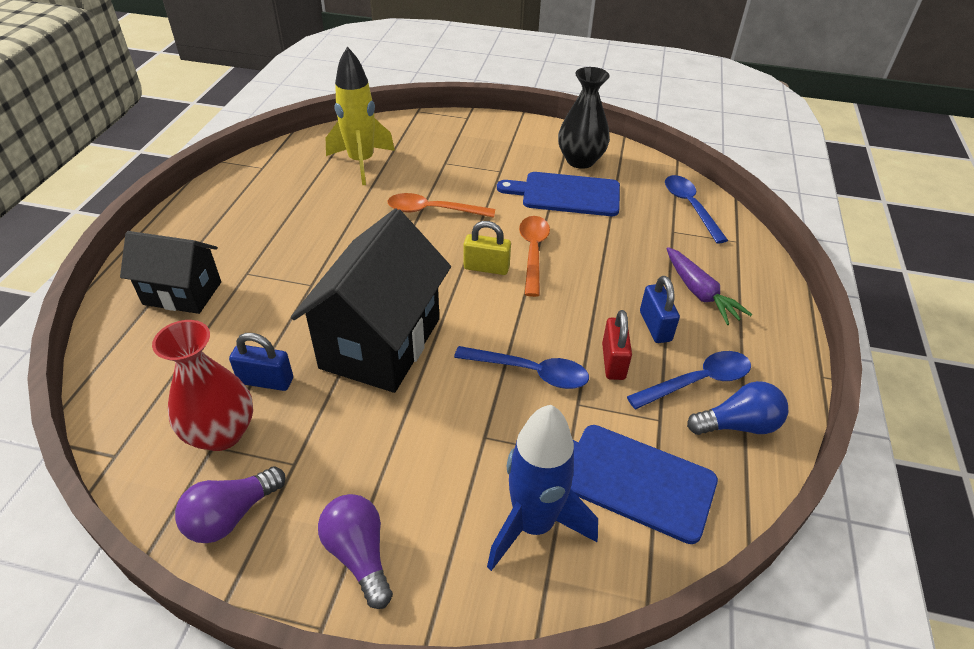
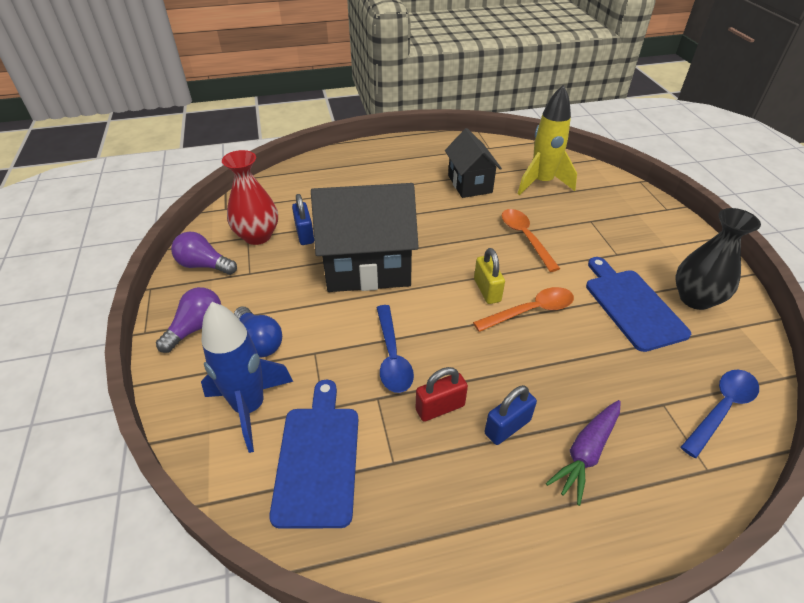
camera: 65 degrees right, 0 degrees up
black house [120,231,221,314] -> black house moved to [445,128,502,198]
blue spoon [627,351,751,409] -> none
blue light bulb [687,381,788,435] -> blue light bulb moved to [234,306,282,358]

